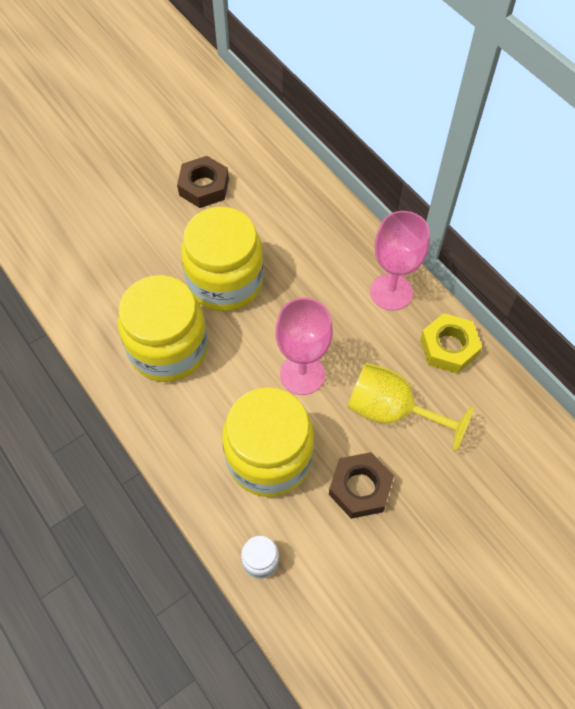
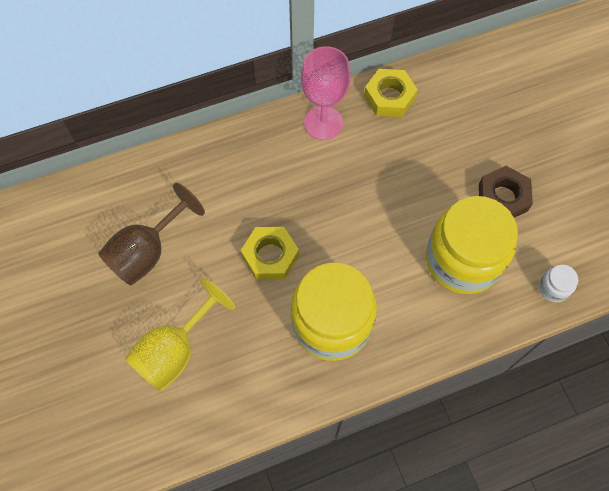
camera: 75 degrees left, 5 degrees up
brown nut [177,156,229,208] -> brown goblet [98,183,205,286]
yellow jar [181,207,264,311] -> yellow nut [241,227,299,280]
pink goblet [275,298,333,395] -> none
yellow goblet [348,363,473,451] -> yellow goblet moved to [125,278,235,392]

